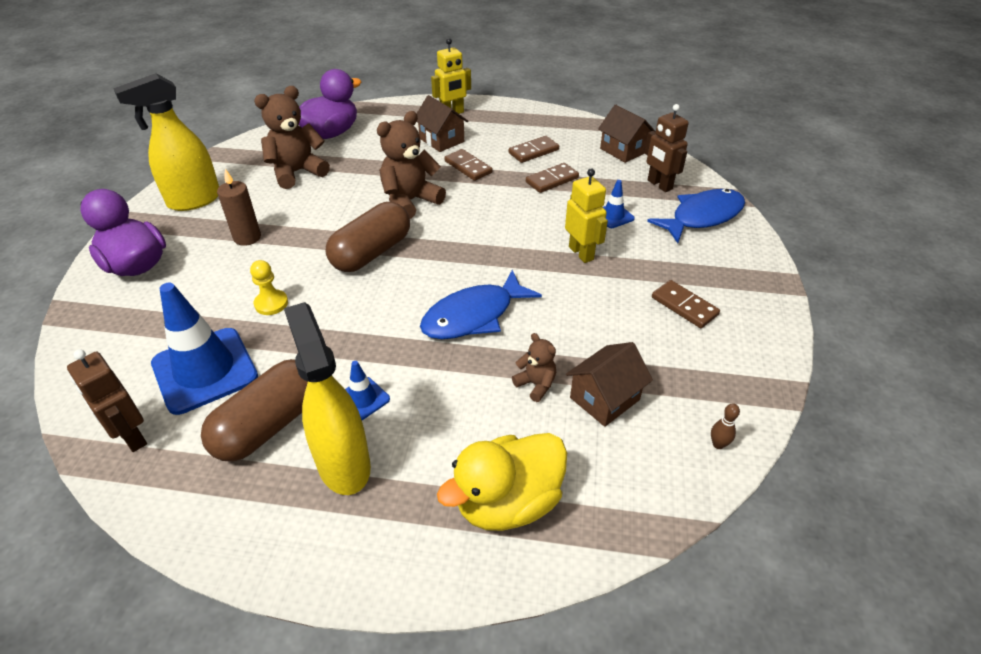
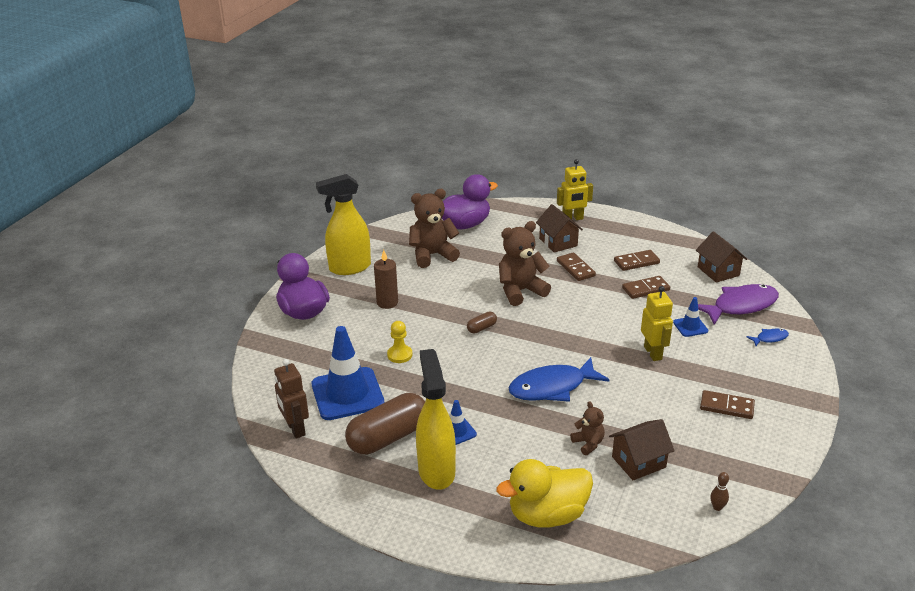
camera: 15 degrees right, 10 degrees down
brown capsule [326,202,410,272] -> brown capsule [467,311,497,334], size x0.44
brown robot [645,104,689,192] -> purple fish [698,284,779,325]
blue fish [647,189,745,243] -> blue fish [747,329,789,346], size x0.45
brown domino [652,280,720,328] -> brown domino turned 45 degrees counterclockwise [700,390,755,419]

